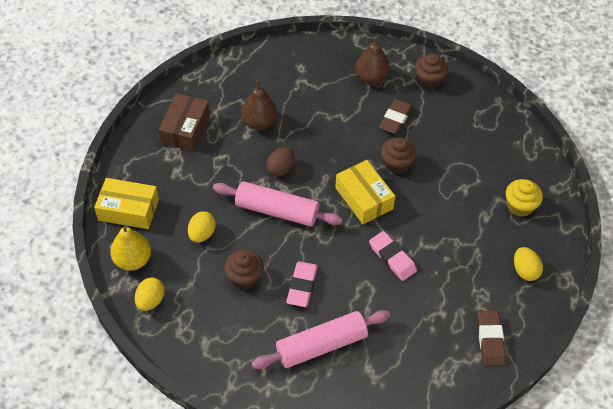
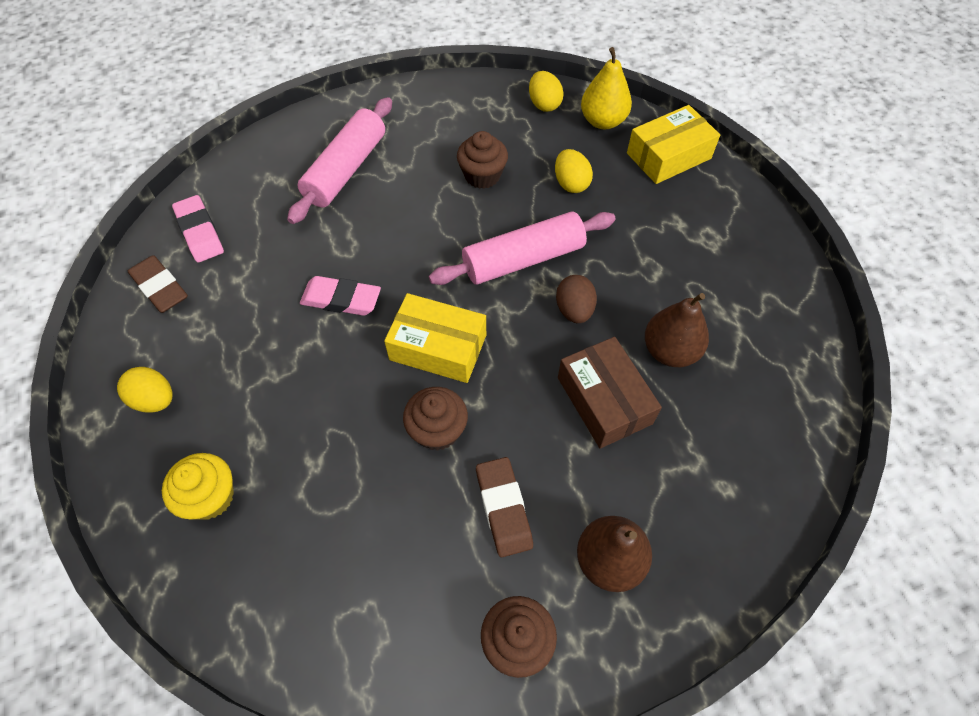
camera: 140 degrees right, 5 degrees up
brown box [158,94,210,151] -> brown box moved to [558,337,662,449]
pink eraser [286,261,318,307] -> pink eraser moved to [172,195,224,262]

